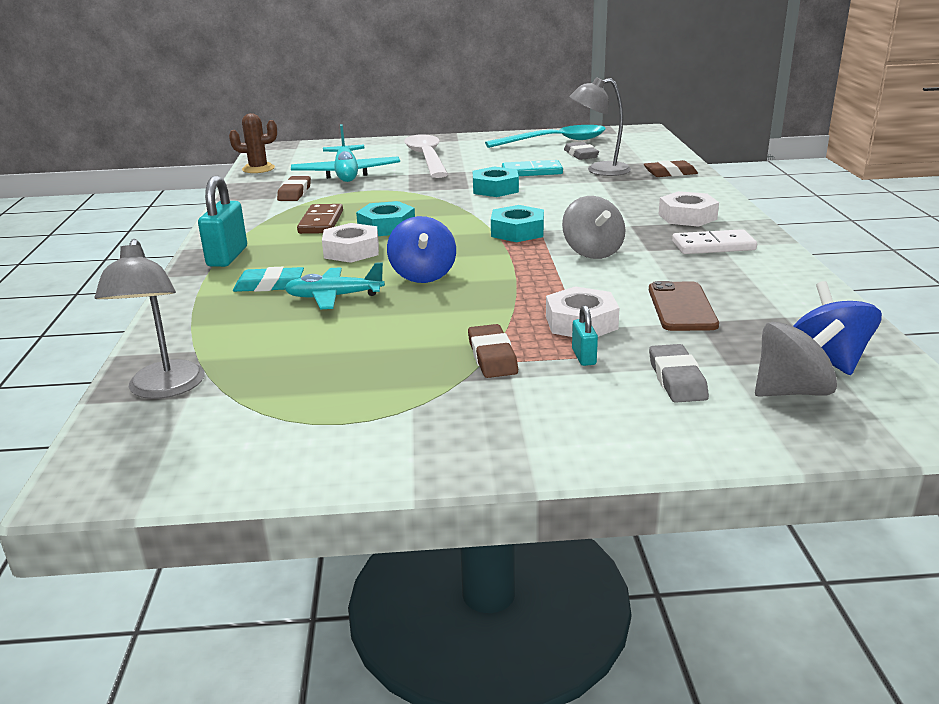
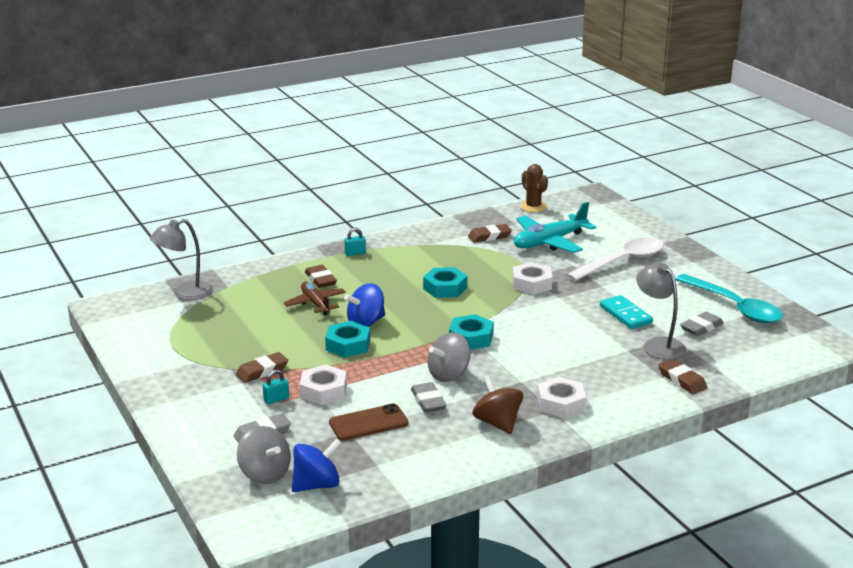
camera: 65 degrees right, 0 degrees up
turquoise padlock [198,176,247,267] -> turquoise padlock [344,228,366,256], size x0.51
turquoise eraser [233,267,304,292] -> brown eraser [305,265,337,288]
turquoise plane [284,262,385,309] -> brown plane [284,282,346,315]
brown domino [297,204,343,234] -> none
white nut [322,223,379,263] -> white nut moved to [512,262,553,295]
turquoise nut [473,167,519,197] -> turquoise nut moved to [325,321,370,358]
white domino [672,229,757,254] -> brown spinning top [472,375,523,434]
none -> grey eraser [411,382,447,413]

